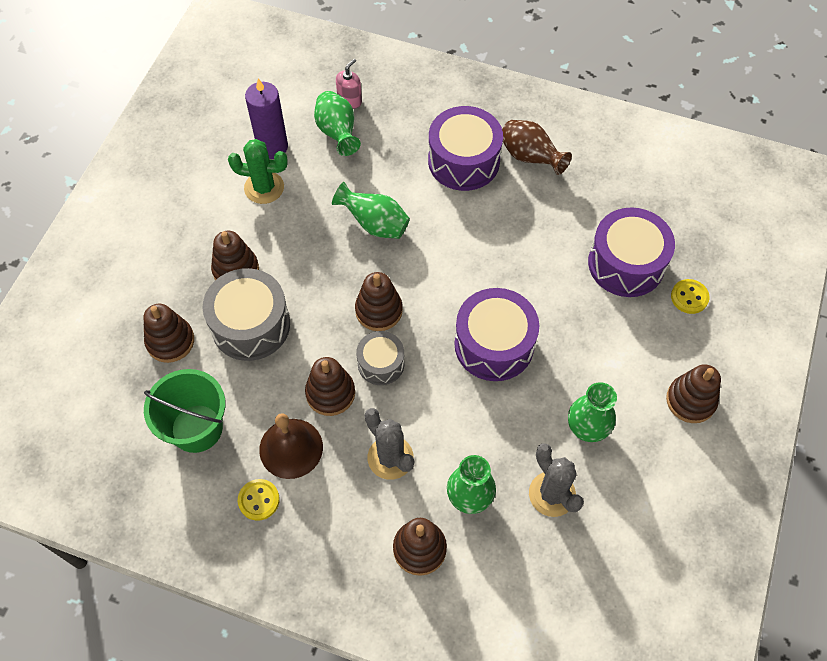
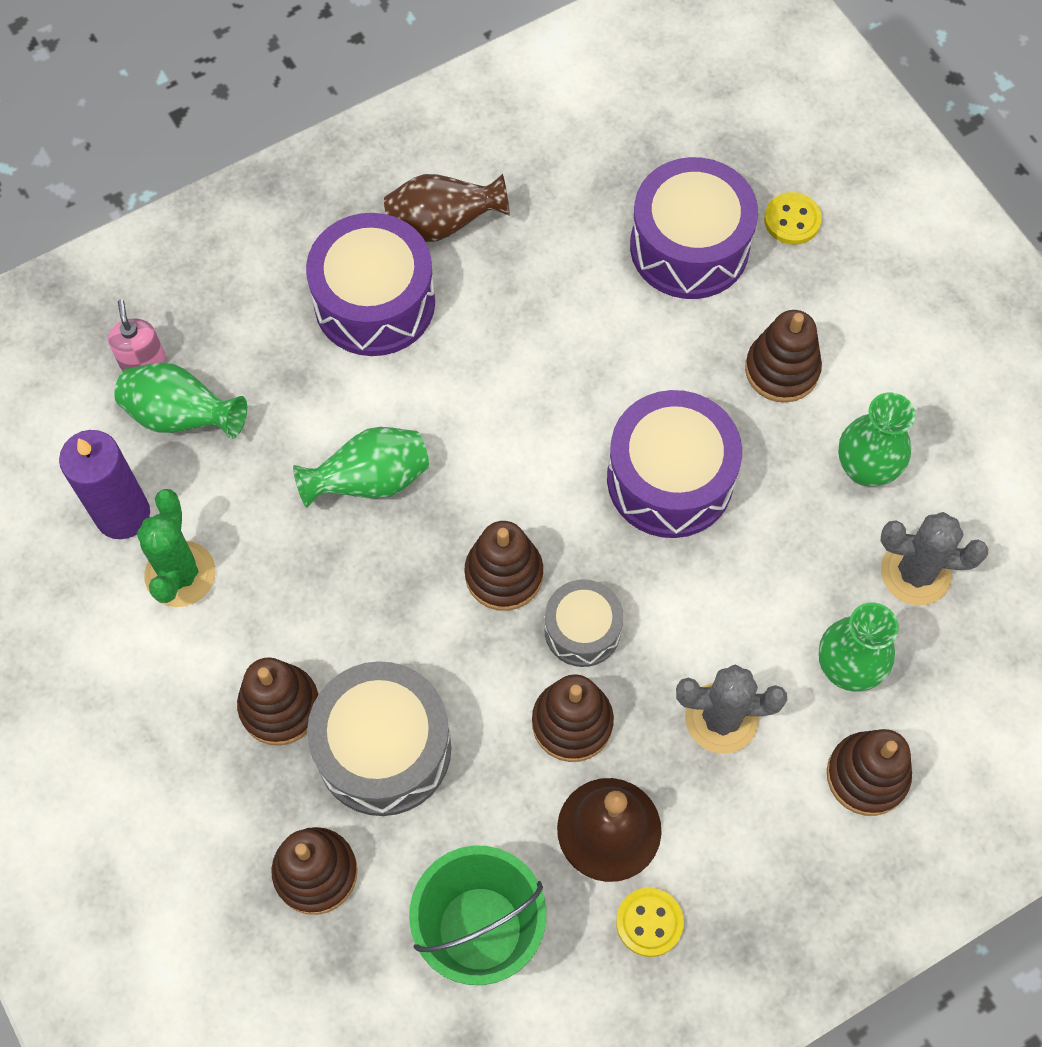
camera: 50 degrees left, 5 degrees up
green cactus [228,139,288,204] -> green cactus turned 45 degrees counterclockwise [137,489,216,607]
brown stacking toy [666,364,721,423] -> brown stacking toy moved to [745,310,822,403]

